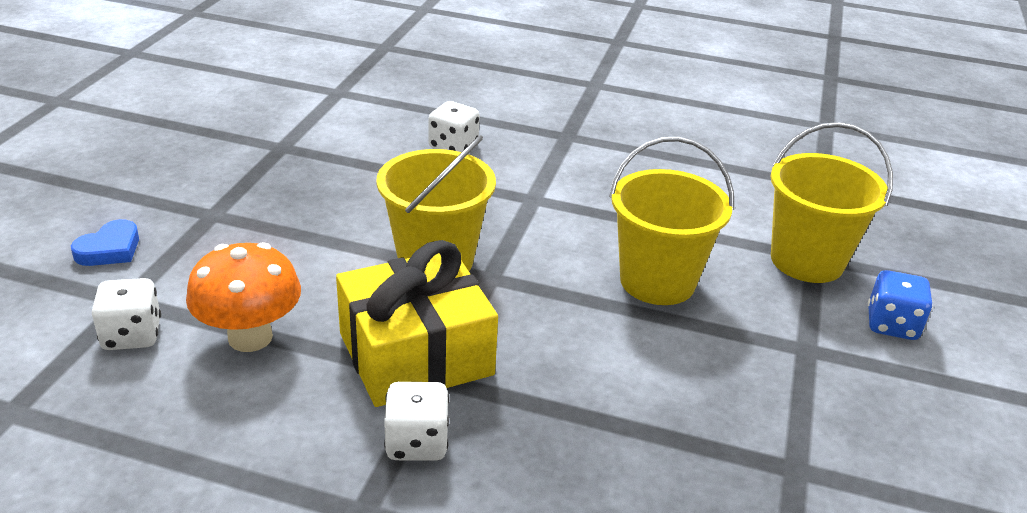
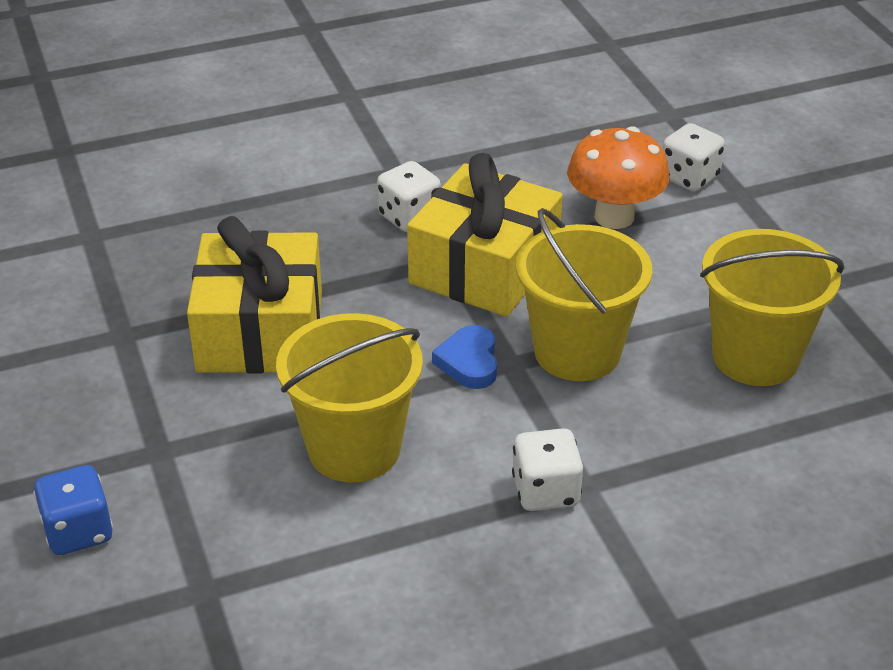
camera: 145 degrees right, 5 degrees up
blue heart [71,219,139,266] -> blue heart moved to [432,325,497,389]
white dice [428,101,479,152] -> white dice moved to [512,428,583,511]
yellow bucket [771,122,893,283] -> yellow bucket moved to [700,229,844,386]
none -> yellow gift [187,216,322,373]

